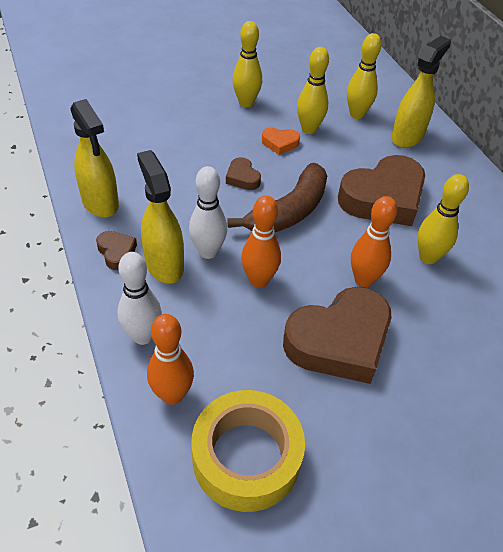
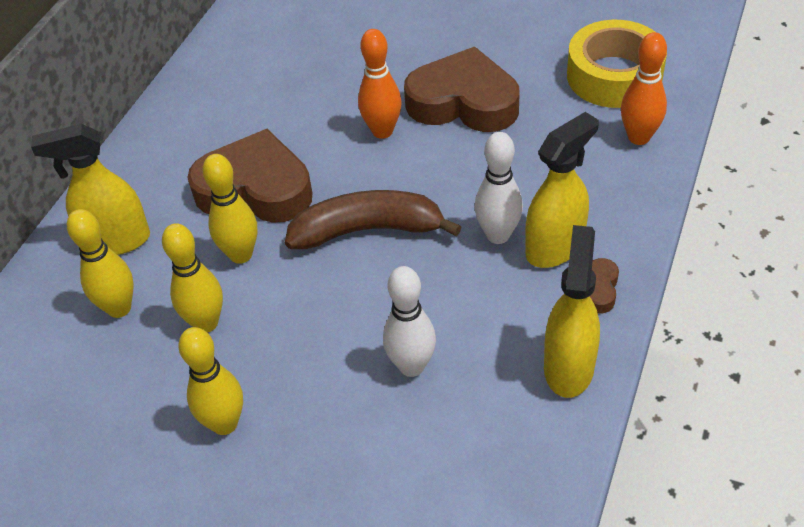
camera: 130 degrees left, 0 degrees up
white bowling pin [118,252,162,345] -> white bowling pin moved to [383,266,436,377]
yellow spray bottle [137,150,184,284] -> yellow spray bottle turned 150 degrees counterclockwise [525,112,598,268]
brown heart [226,157,261,190] -> none
orange bowling pin [241,196,281,288] -> none
orange heart [262,127,300,155] -> none
yellow bowling pin [417,174,469,264] -> yellow bowling pin moved to [202,154,257,264]

